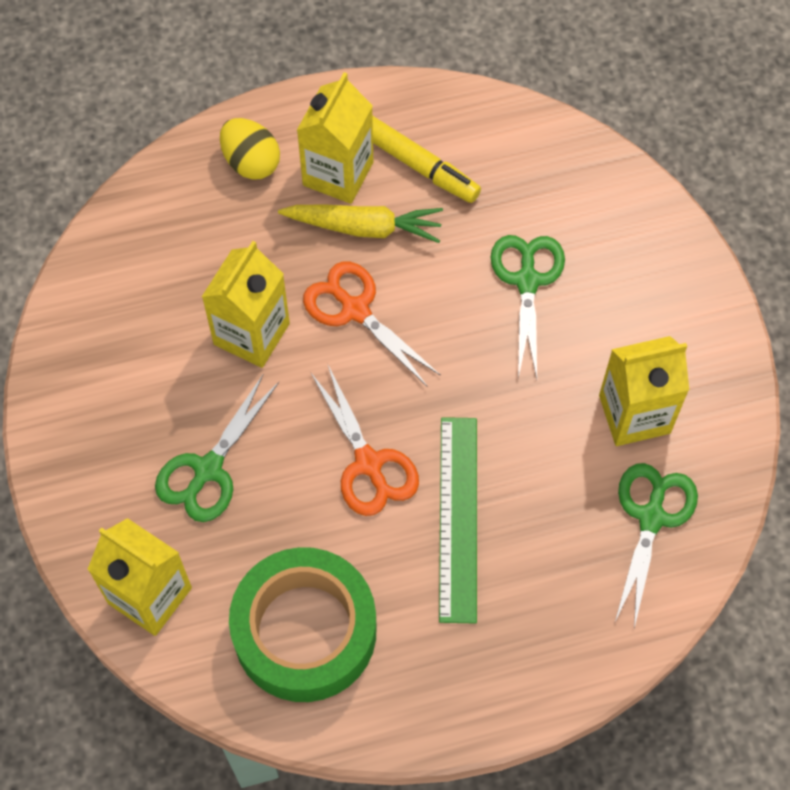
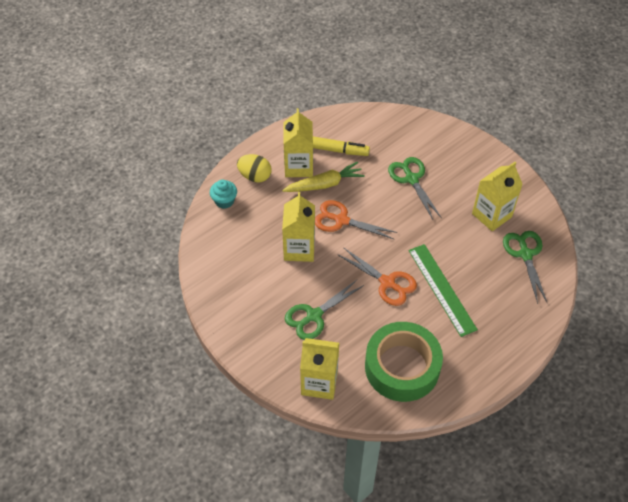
camera: 25 degrees left, 10 degrees down
green scissors [155,375,279,522] -> green scissors turned 45 degrees clockwise [285,279,364,340]
none -> turquoise cupcake [210,180,237,209]

